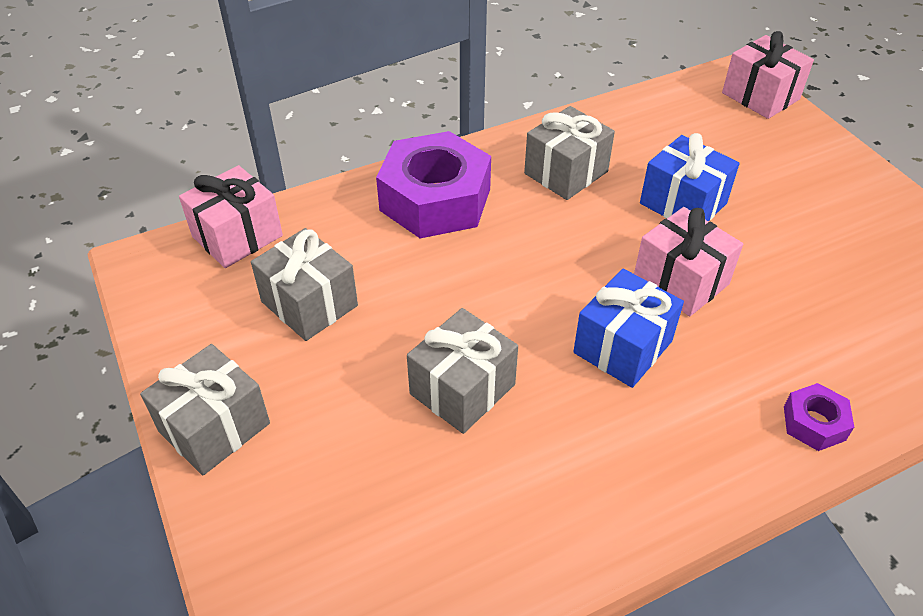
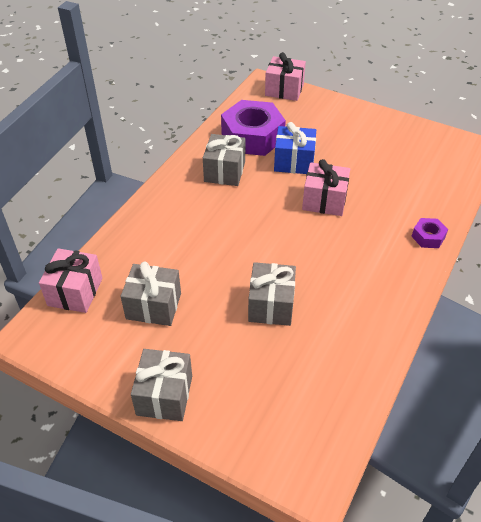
camera: 35 degrees left, 0 degrees up
purple nut [376,131,491,238] -> purple nut moved to [221,100,286,156]
blue gift [573,269,684,388] -> none

